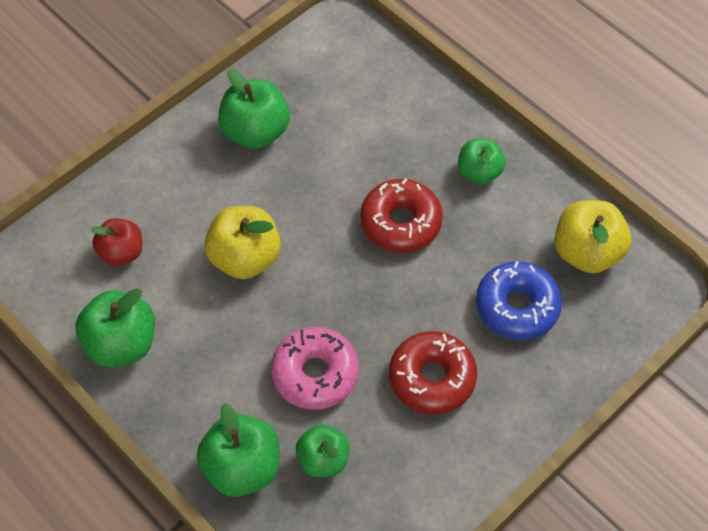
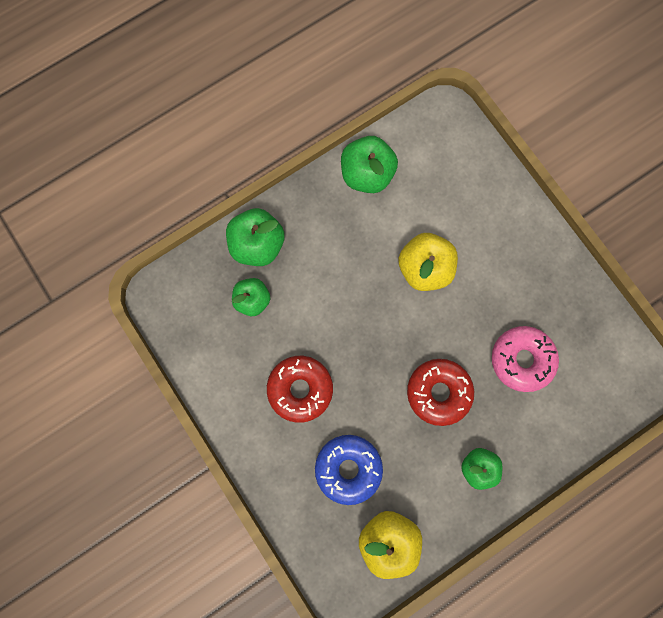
camera: 100 degrees right, 20 degrees up
red apple [91,218,142,266] -> none
green apple [218,69,290,149] -> none
pink donut [271,327,359,410] -> pink donut moved to [492,326,559,392]

